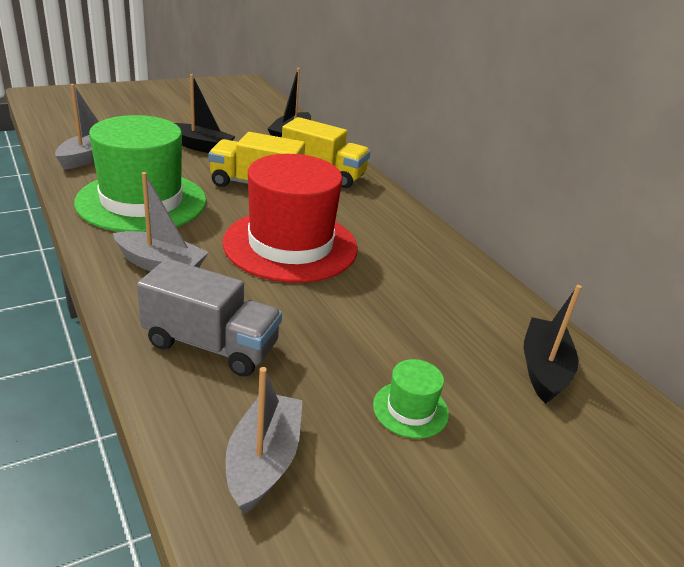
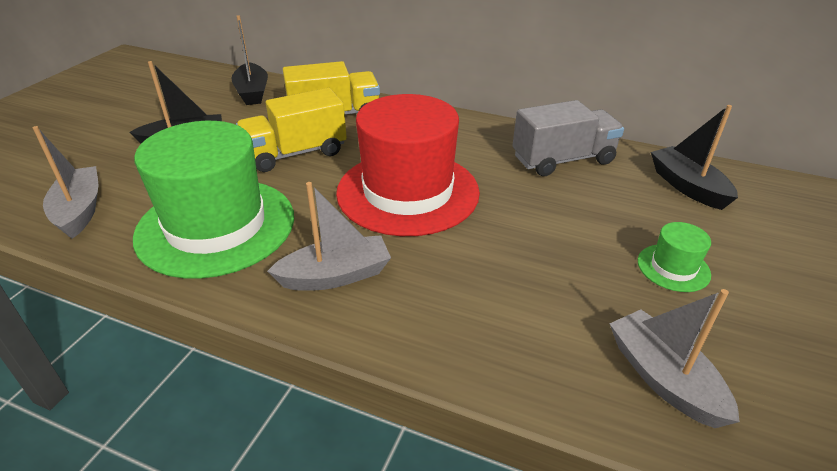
camera: 35 degrees left, 5 degrees up
grey truck [137,258,282,377] -> grey truck moved to [512,100,624,176]

